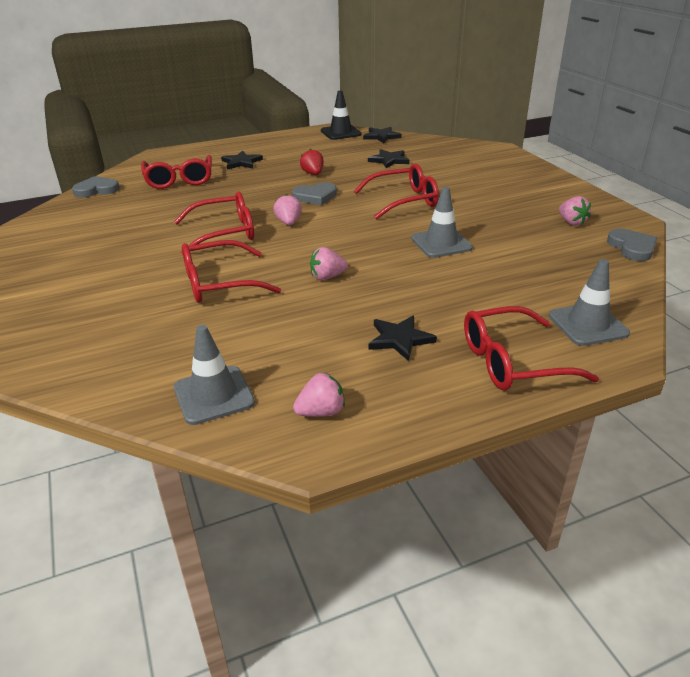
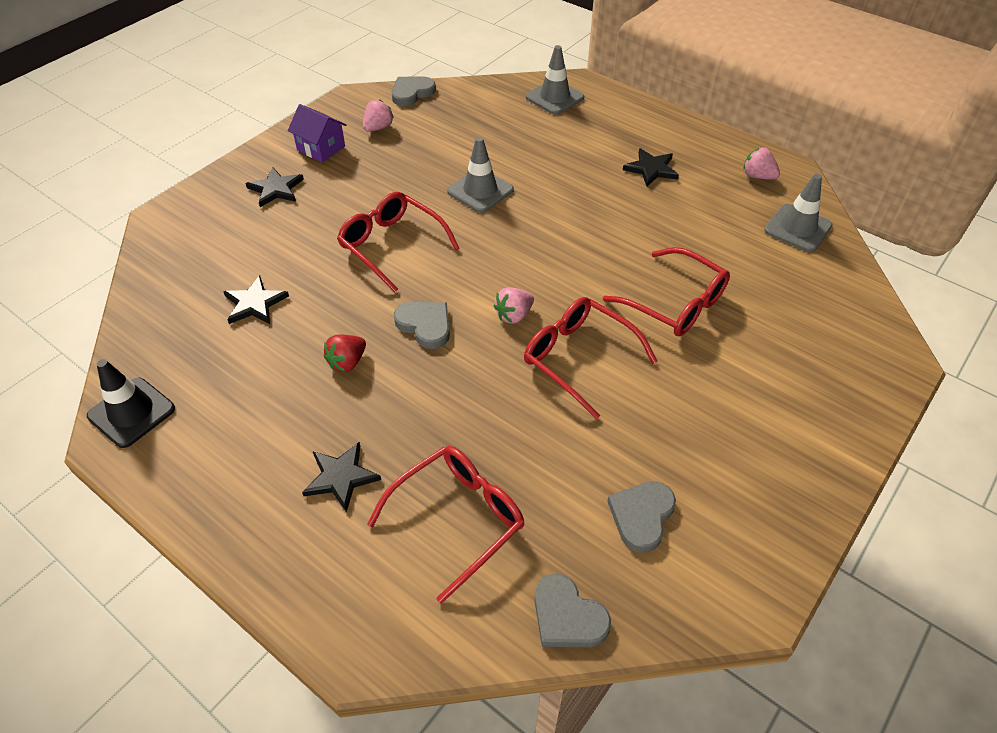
camera: 120 degrees left, 15 degrees up
pink strawberry [310,247,348,280] -> none
black star [363,127,402,143] -> black star moved to [245,167,304,207]
red glasses [464,306,599,390] -> none
none -> purple house [288,104,346,162]
none -> grey heart [607,481,676,553]

